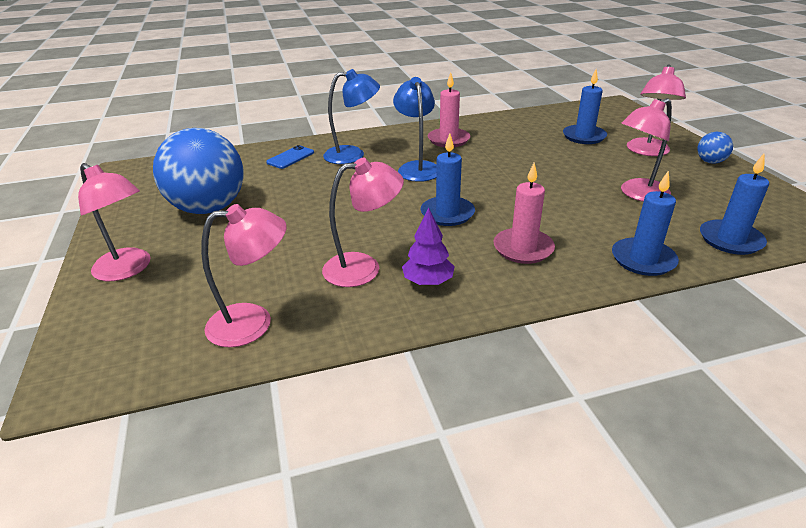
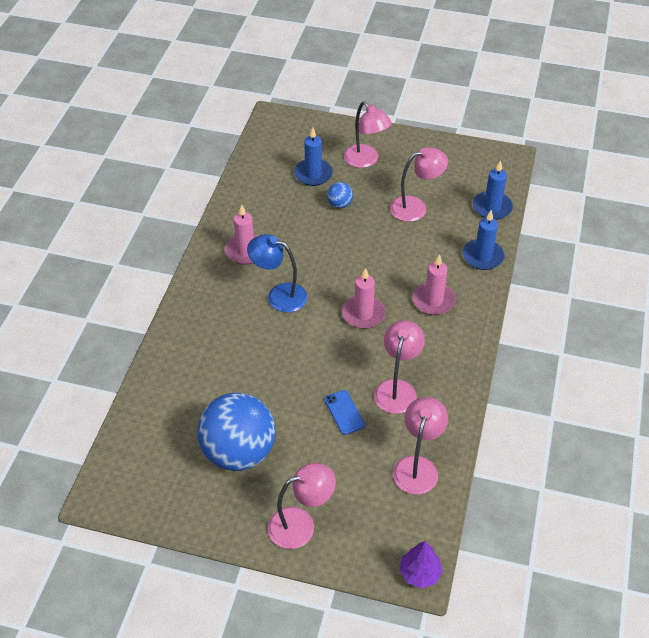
camera: 60 degrees left, 15 degrees up
blue phone [266,145,314,169] -> blue phone moved to [324,390,365,435]
blue lamp [323,69,380,164] -> none
purple tree [402,208,455,285] -> purple tree moved to [399,541,443,588]
blue candle [421,133,475,226] -> pink candle [342,268,386,329]
pink lamp [621,98,672,202] -> pink lamp turned 105 degrees counterclockwise [390,147,448,222]
blue ball [697,132,733,164] -> blue ball moved to [327,182,353,208]

